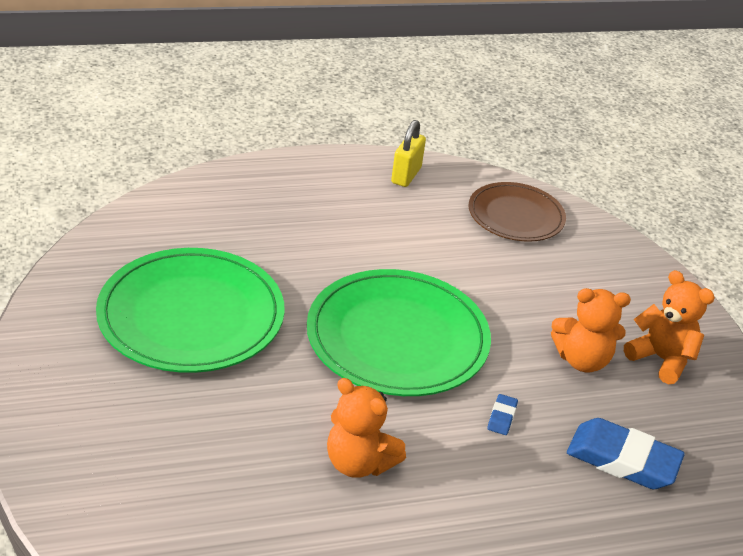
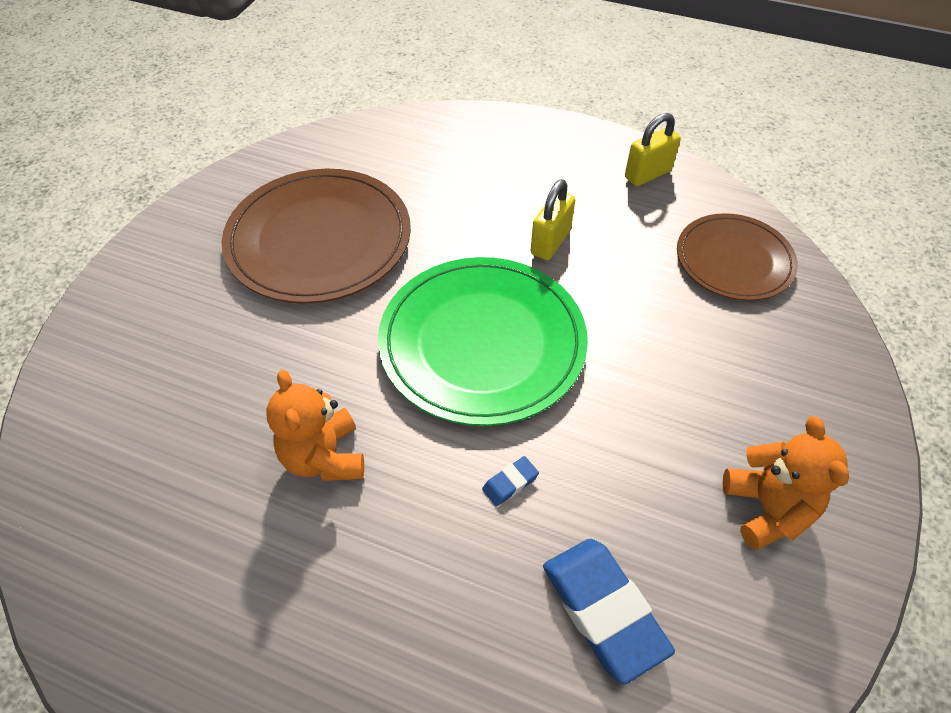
camera: 40 degrees right, 15 degrees up
green plate [96,248,285,373] -> brown plate [222,169,411,304]
orange teddy bear [551,288,631,373] -> none
none -> yellow padlock [531,179,575,260]

